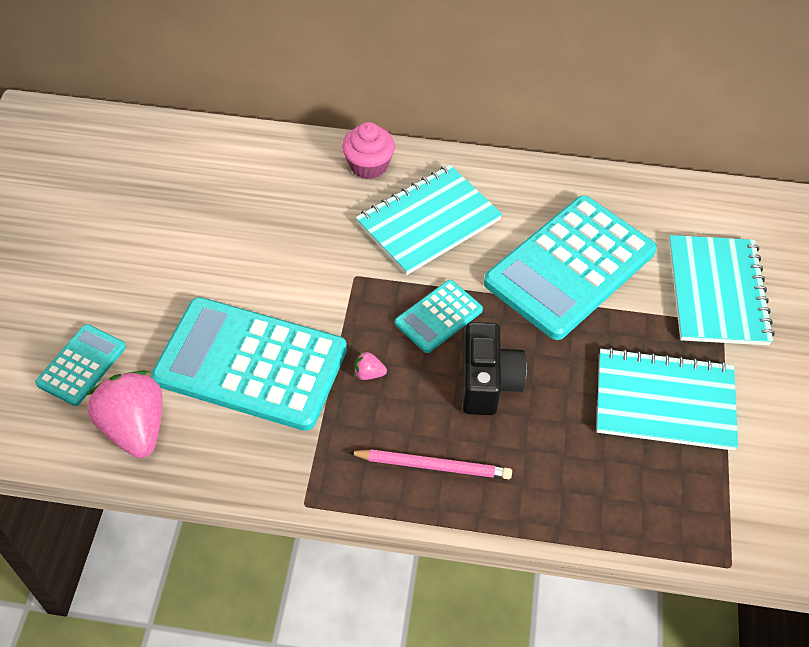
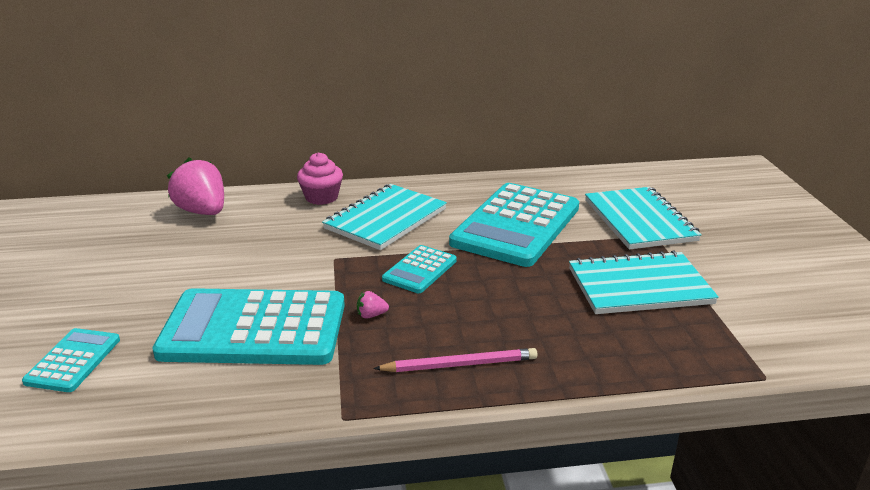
camera: 15 degrees left, 25 degrees down
pink strawberry [86,371,163,458] -> pink strawberry moved to [167,158,224,215]
black camera [462,322,527,415] -> none

